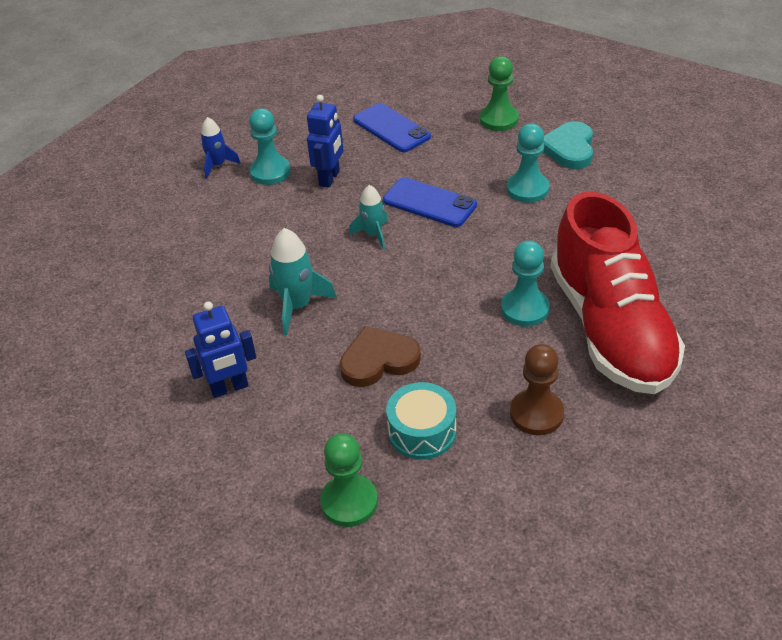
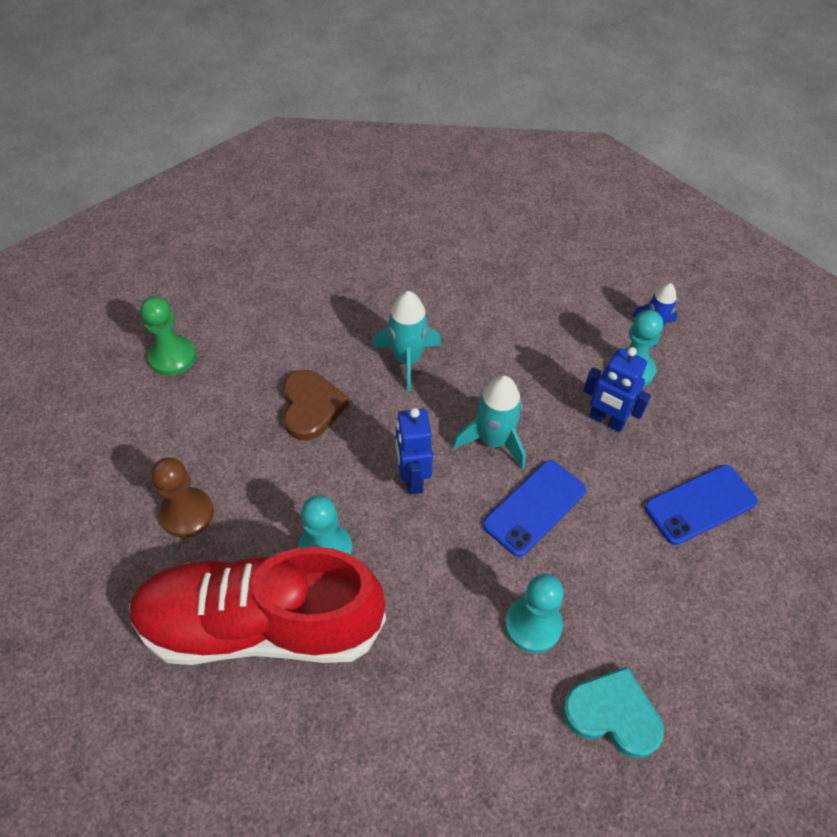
camera: 100 degrees right, 10 degrees up
blue robot [185,302,256,398] -> blue robot moved to [396,408,433,494]
turquoise rocket [349,185,388,250] -> turquoise rocket [453,375,525,469], size x1.52
turquoise drum [386,382,456,459] -> none
green pawn [480,56,519,131] -> none

